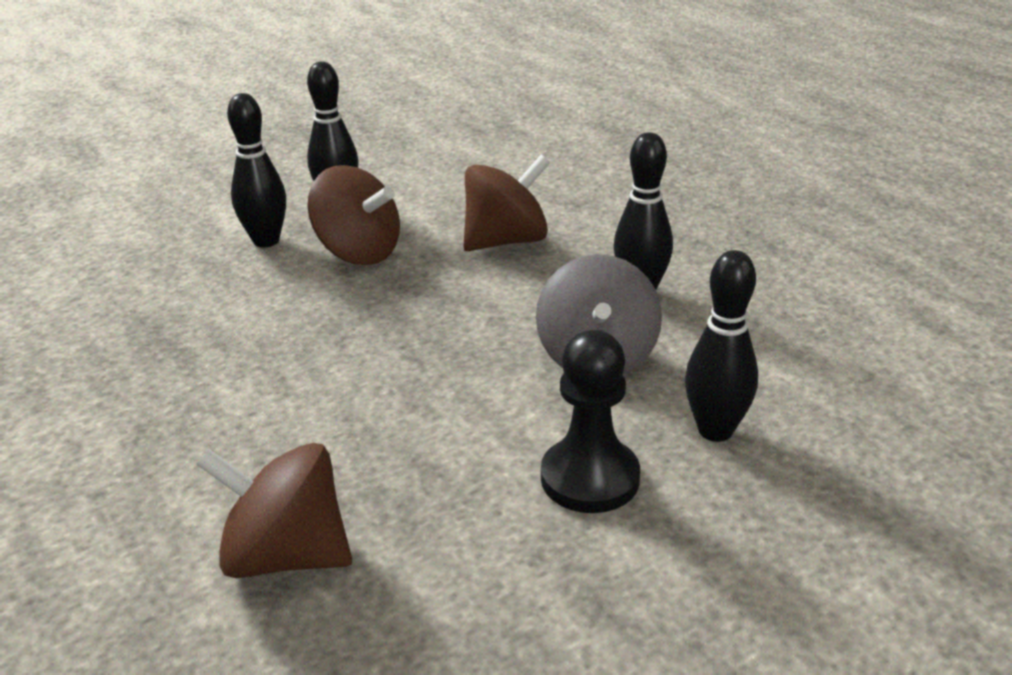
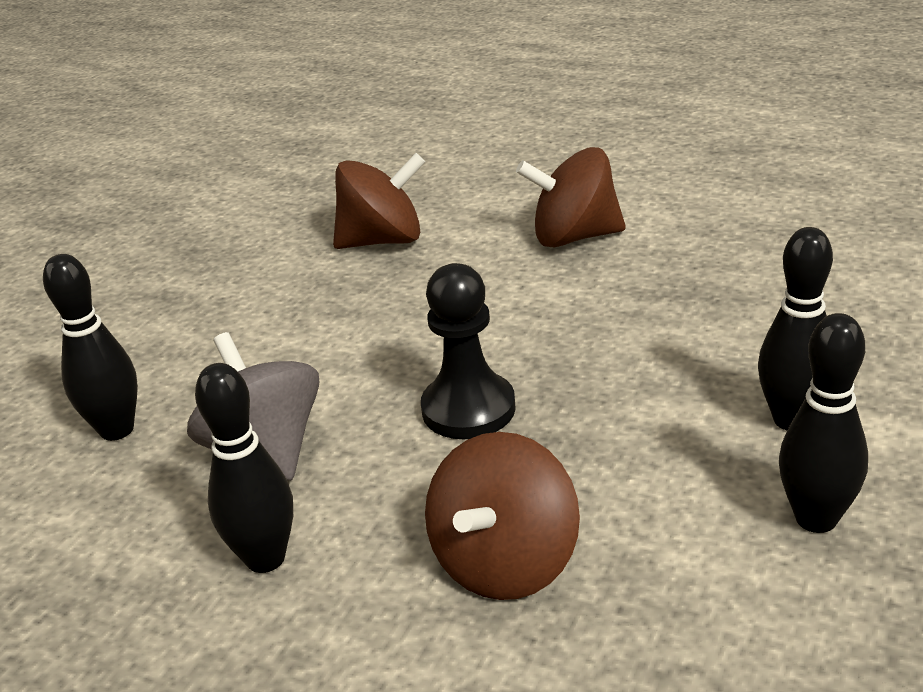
camera: 150 degrees right, 0 degrees up
brown spinning top [308,165,400,265] -> brown spinning top moved to [516,147,626,247]
black pawn [541,330,640,513] -> black pawn moved to [421,263,516,439]

